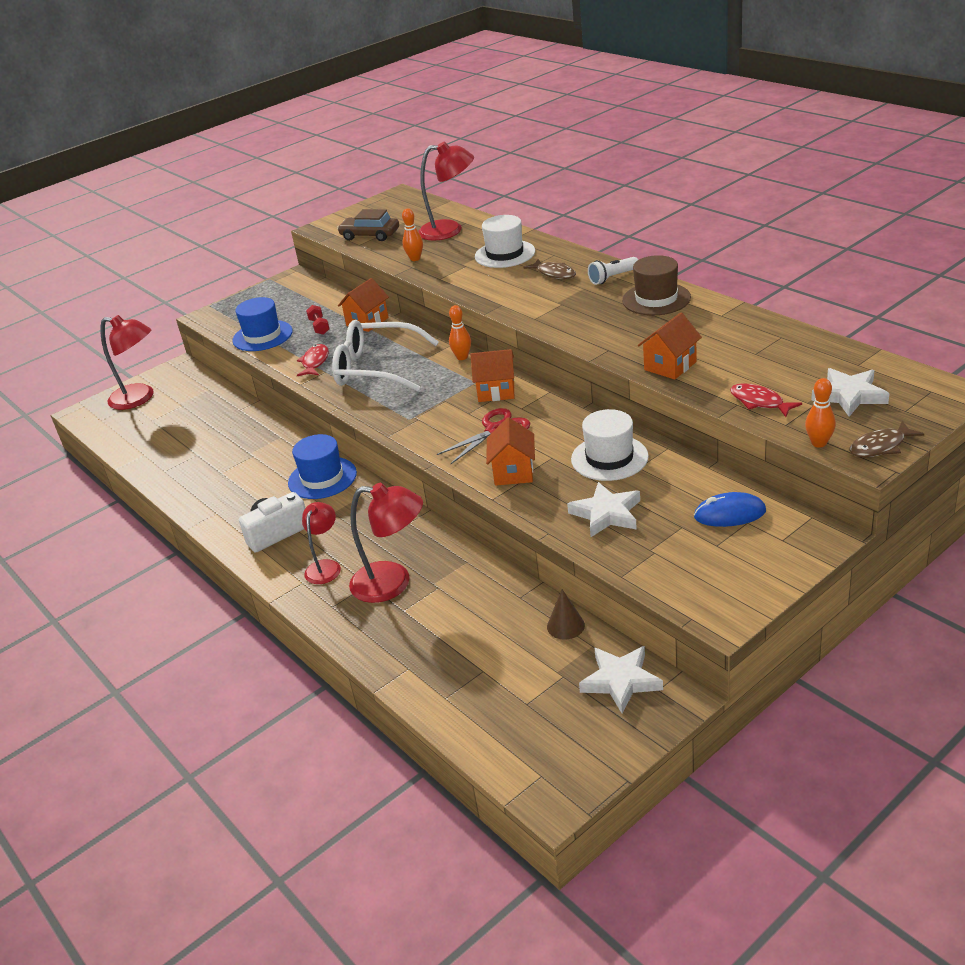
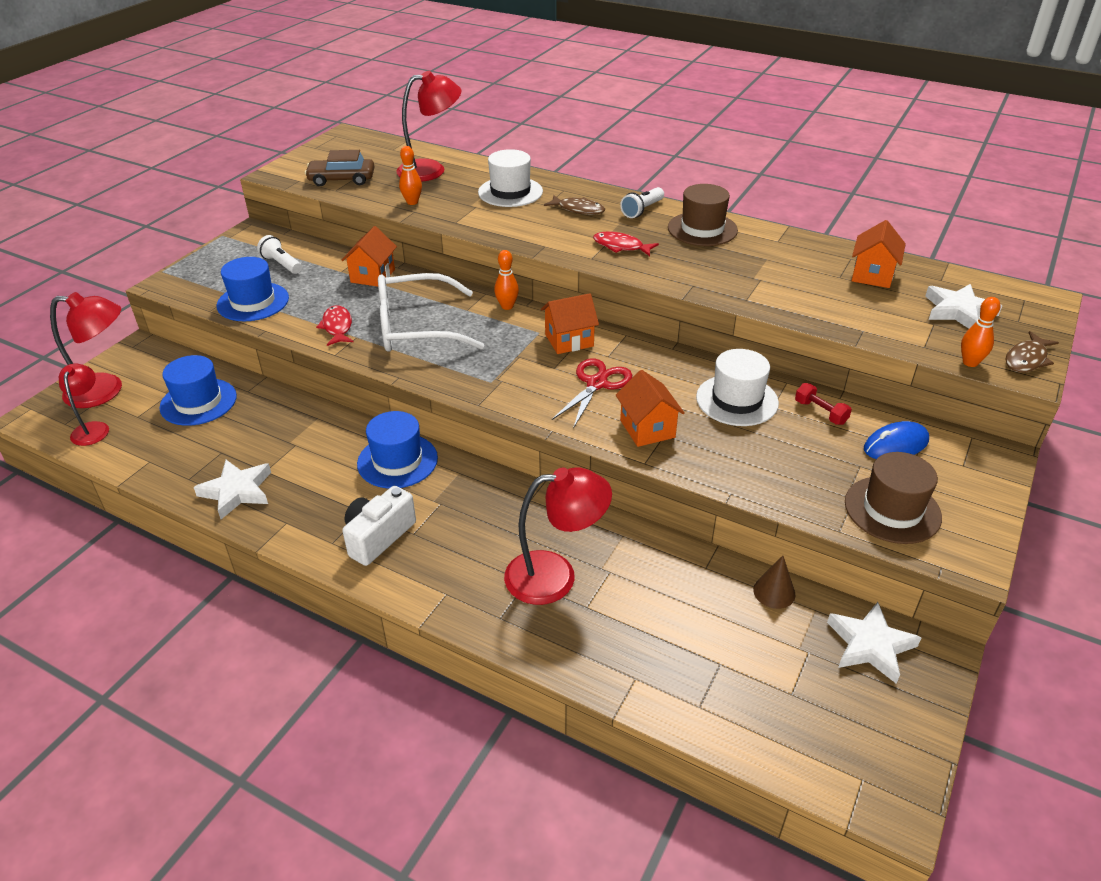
camera: 25 degrees left, 5 degrees up
red lamp [302,502,341,584] -> red lamp moved to [59,364,109,446]
red dumbbell [306,305,330,335] -> red dumbbell moved to [795,383,852,425]
white star [567,482,640,537] -> white star moved to [193,460,271,519]
orange house [638,313,702,379] -> orange house moved to [851,220,906,288]
red fish [730,383,802,417] -> red fish moved to [593,231,659,256]
none -> blue hat [159,355,237,426]
none -> white flashlight [257,235,302,274]
none -> brown hat [845,452,942,544]

